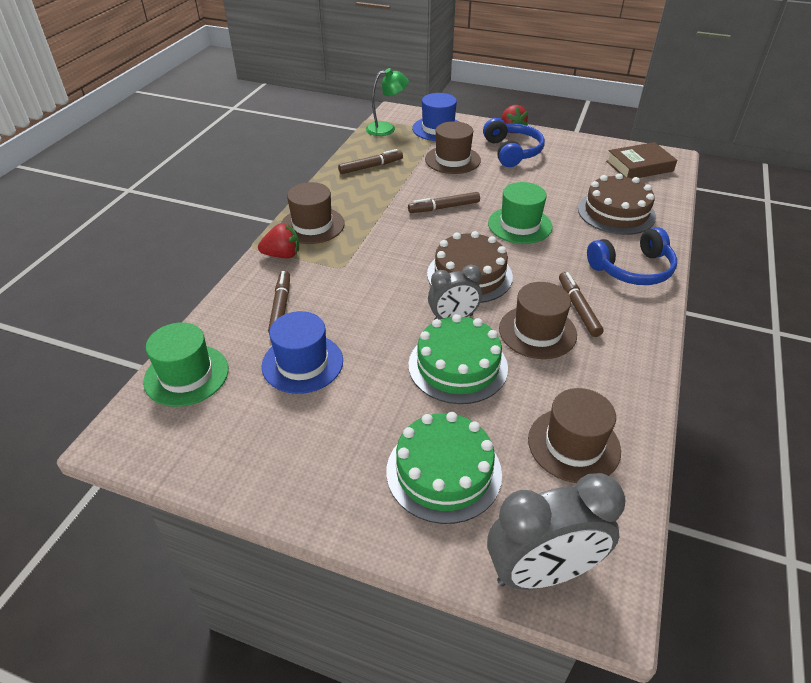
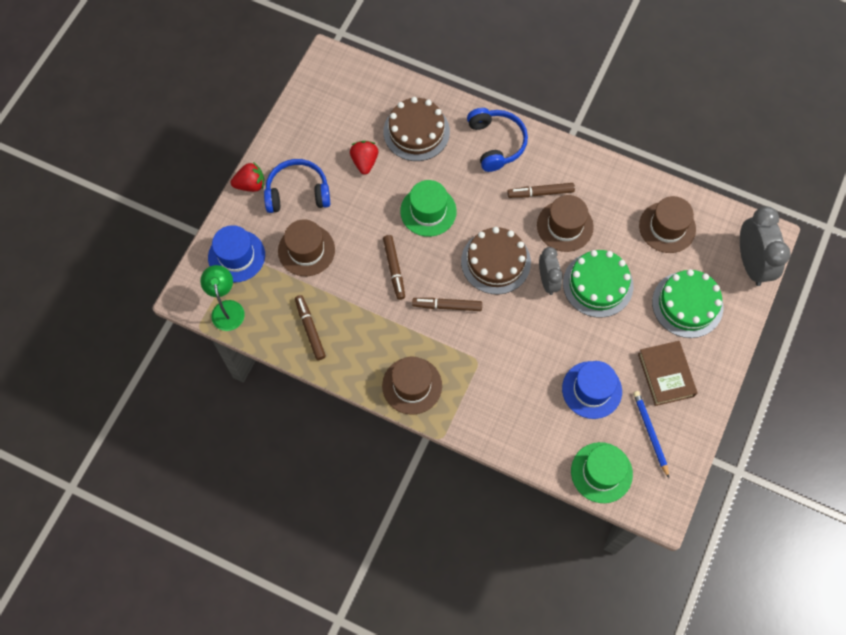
camera: 85 degrees left, 25 degrees up
red strawberry [258,223,299,259] -> red strawberry moved to [350,141,378,175]
brown marker [268,271,290,332] -> brown marker moved to [412,298,482,311]
brown book [606,142,677,179] -> brown book moved to [638,341,698,406]
none -> blue pencil [633,391,669,478]

